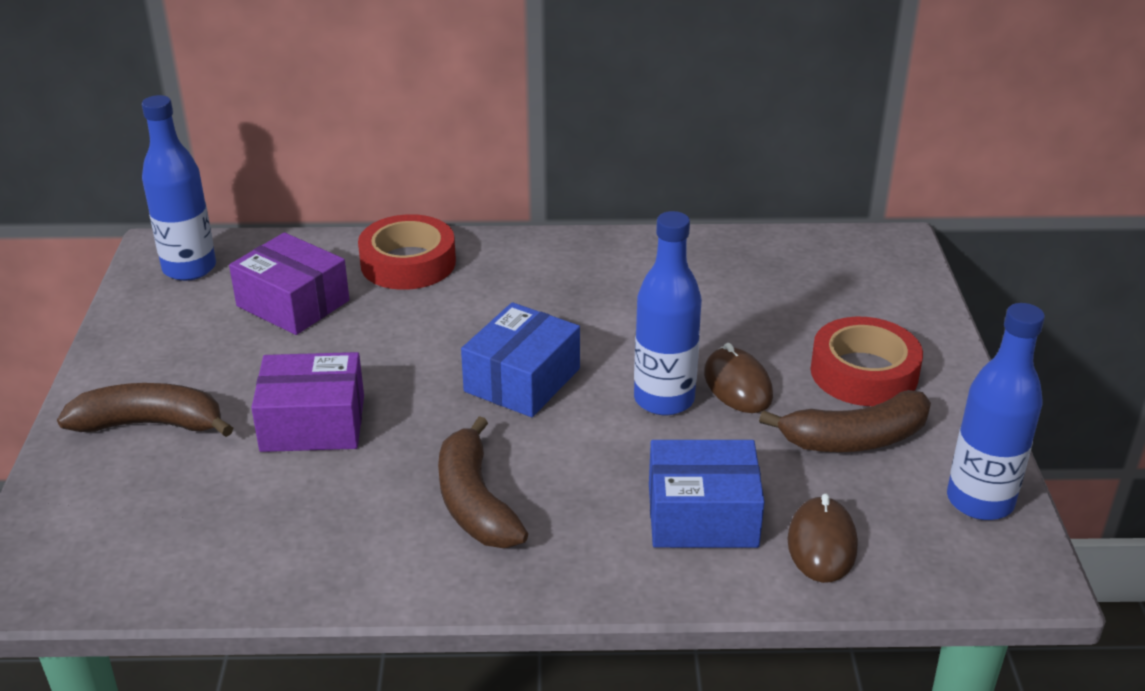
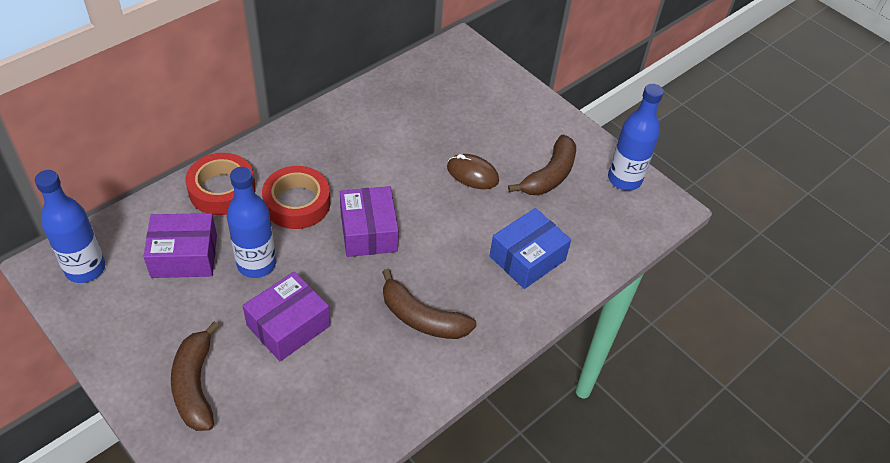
camera: 45 degrees left, 15 degrees up
brown banana [57,383,233,437] -> brown banana turned 60 degrees counterclockwise [171,322,220,431]
blue box [461,302,580,417] -> purple box [340,186,399,257]
blue bottle [634,211,702,415] -> blue bottle moved to [227,167,276,278]
brown mouse [787,494,858,583] -> none
red tape [810,317,923,406] -> red tape moved to [262,166,330,229]

